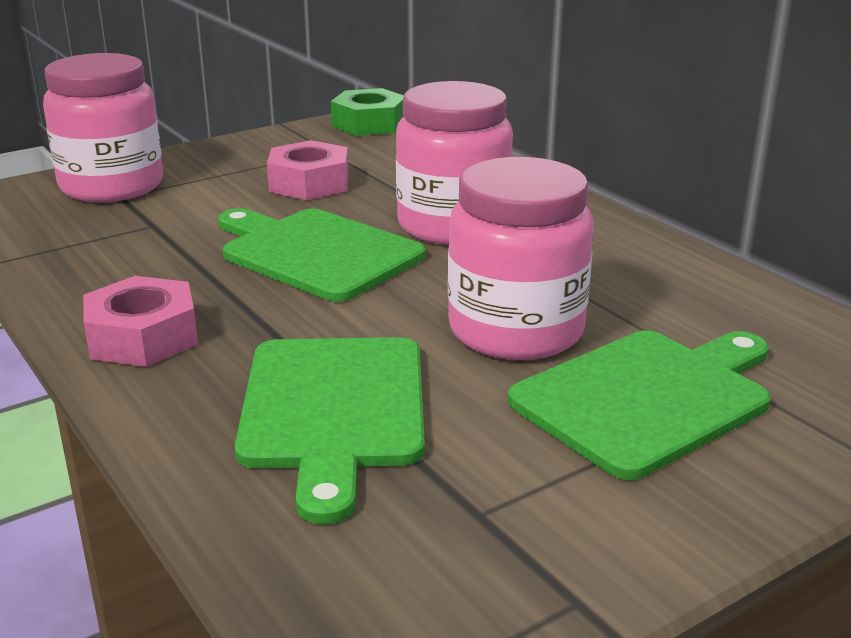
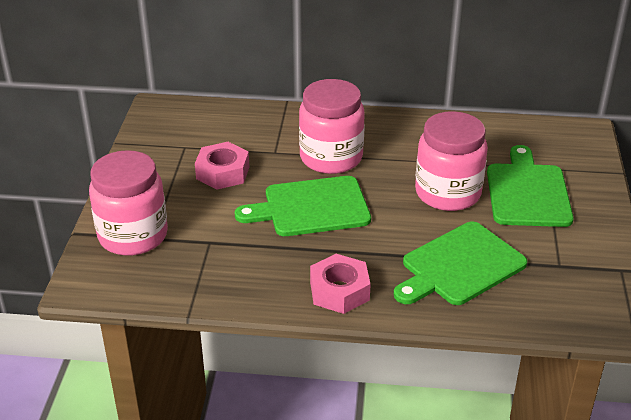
camera: 50 degrees left, 10 degrees up
green cutting board [235,337,425,524] -> green cutting board turned 105 degrees clockwise [394,221,527,305]
green nut [331,88,404,136] -> none

